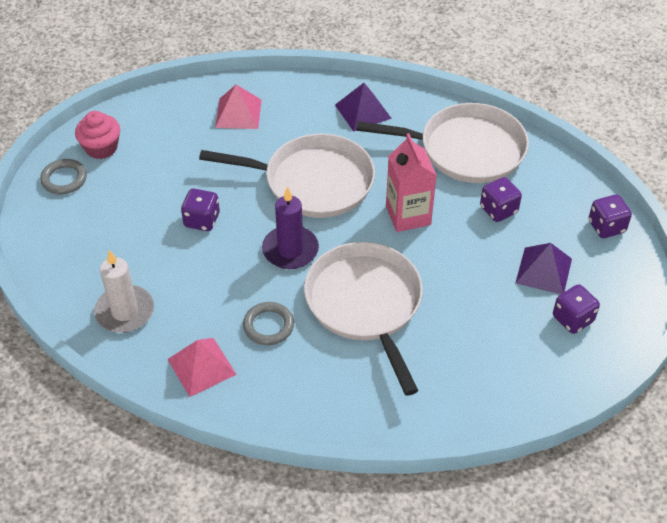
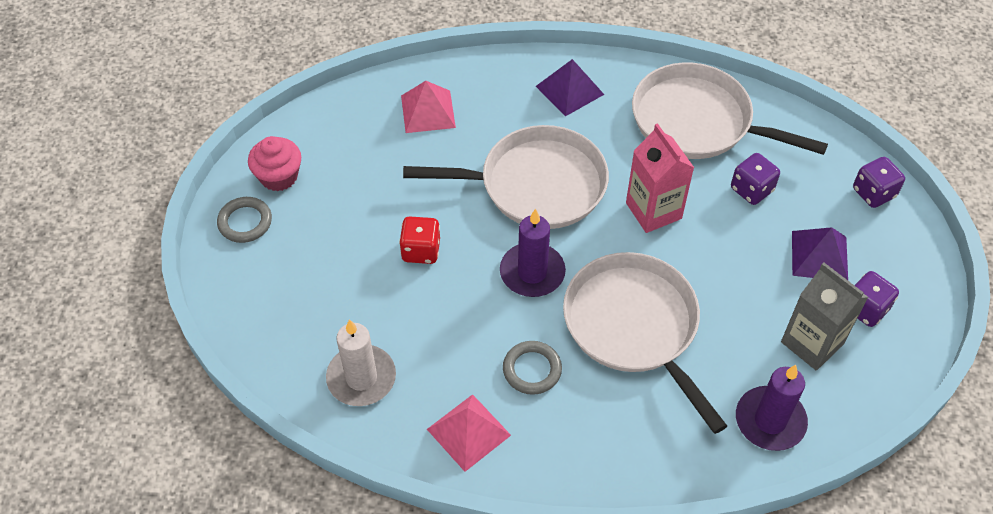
camera: 10 degrees left, 5 degrees up
purple dice [181,188,220,231] -> red dice [399,216,440,264]
white pan [356,103,529,183] -> white pan turned 150 degrees counterclockwise [632,62,828,159]
none -> purple candle [736,365,808,451]
none -> grey carton [781,262,868,371]

